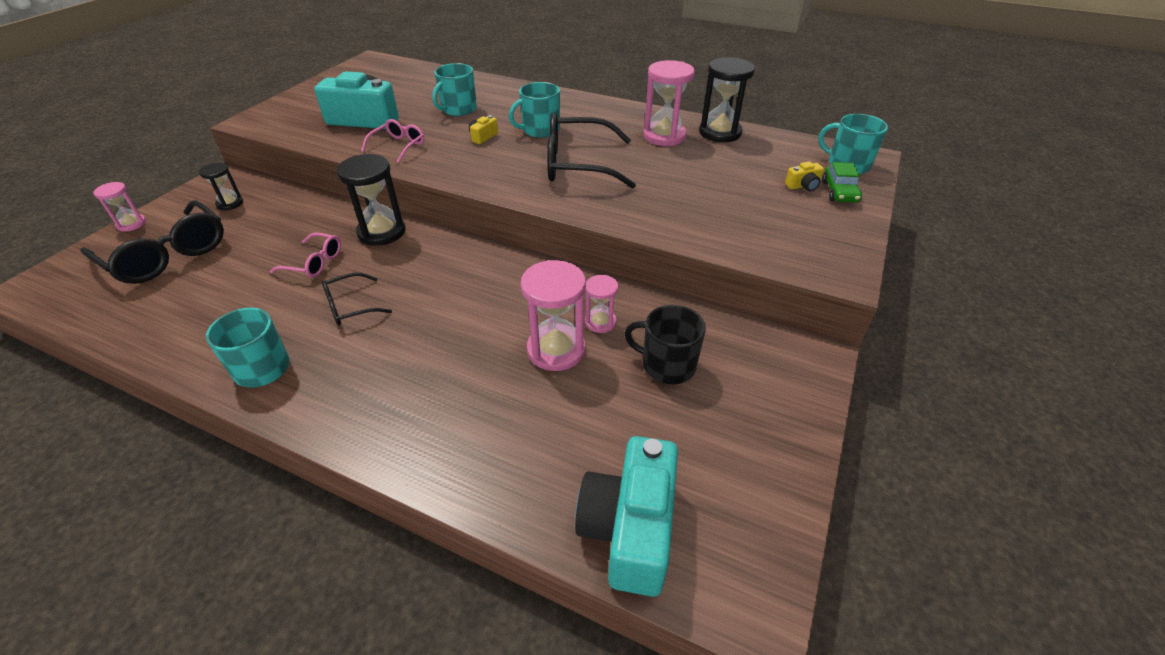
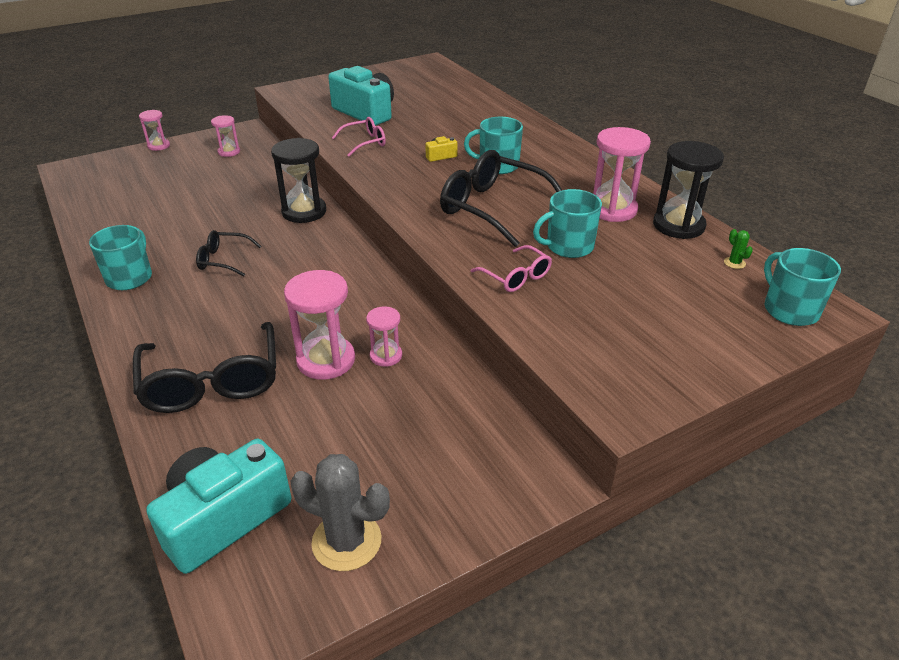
camera: 35 degrees right, 5 degrees down
black glasses [80,200,224,284] -> black glasses moved to [133,322,276,413]
black hourglass [199,163,243,211] -> pink hourglass [211,115,240,157]
pink glasses [270,233,341,277] -> pink glasses moved to [471,245,552,292]
turquoise mug [432,63,477,116] -> turquoise mug moved to [533,189,602,258]
black mug [624,305,706,384] -> none
yellow camera [785,162,824,191] -> none
green car [822,162,862,203] -> none
none -> grey cactus [290,454,390,571]
none -> green cactus [724,229,753,269]

